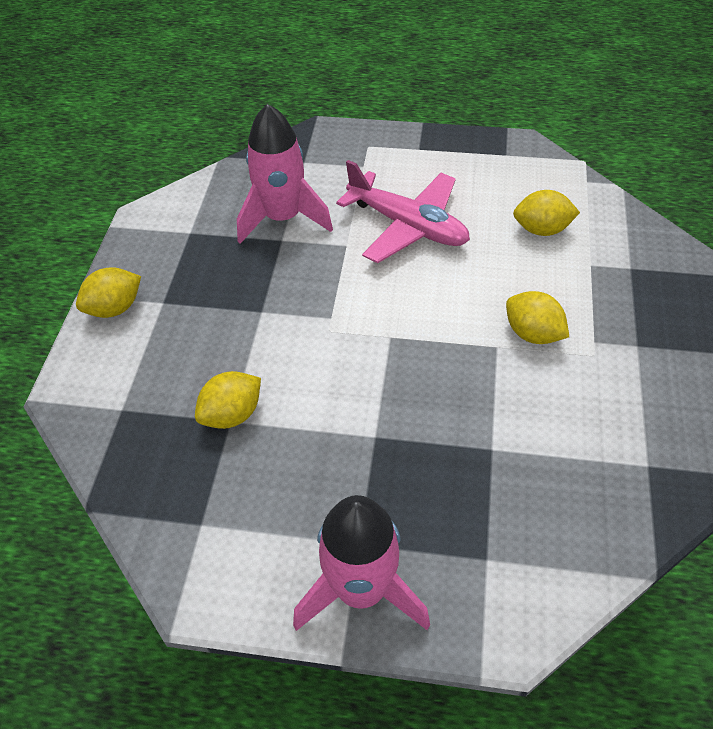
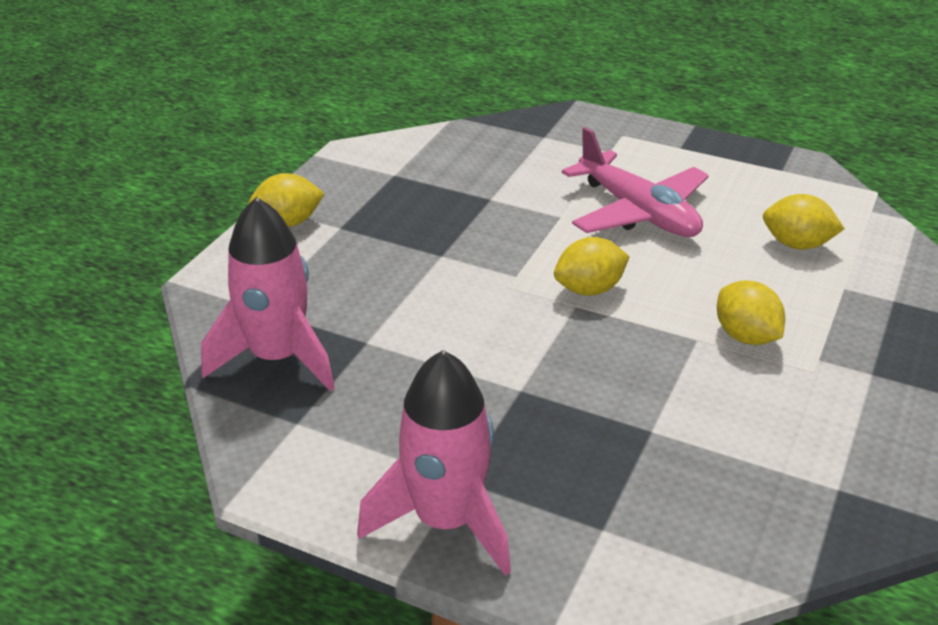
camera: 15 degrees right, 15 degrees down
yellow lemon [195,371,261,429] -> yellow lemon moved to [554,237,630,296]
pink rocket [237,104,333,244] -> pink rocket moved to [201,197,335,391]

